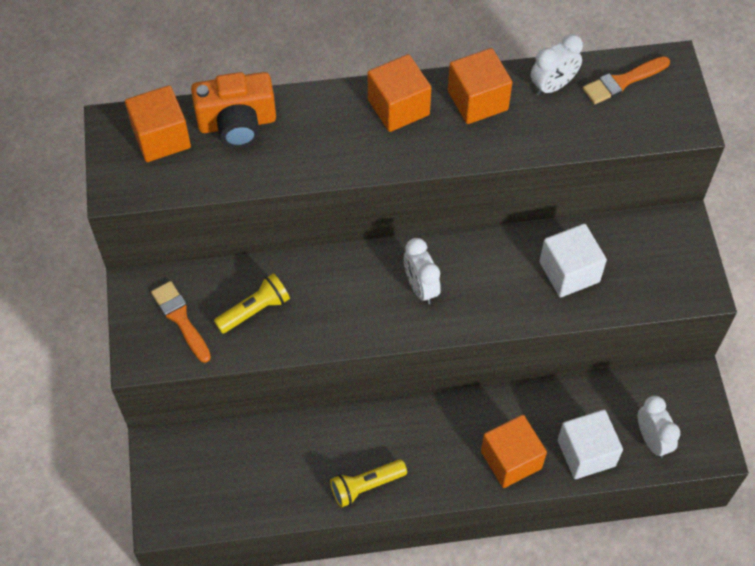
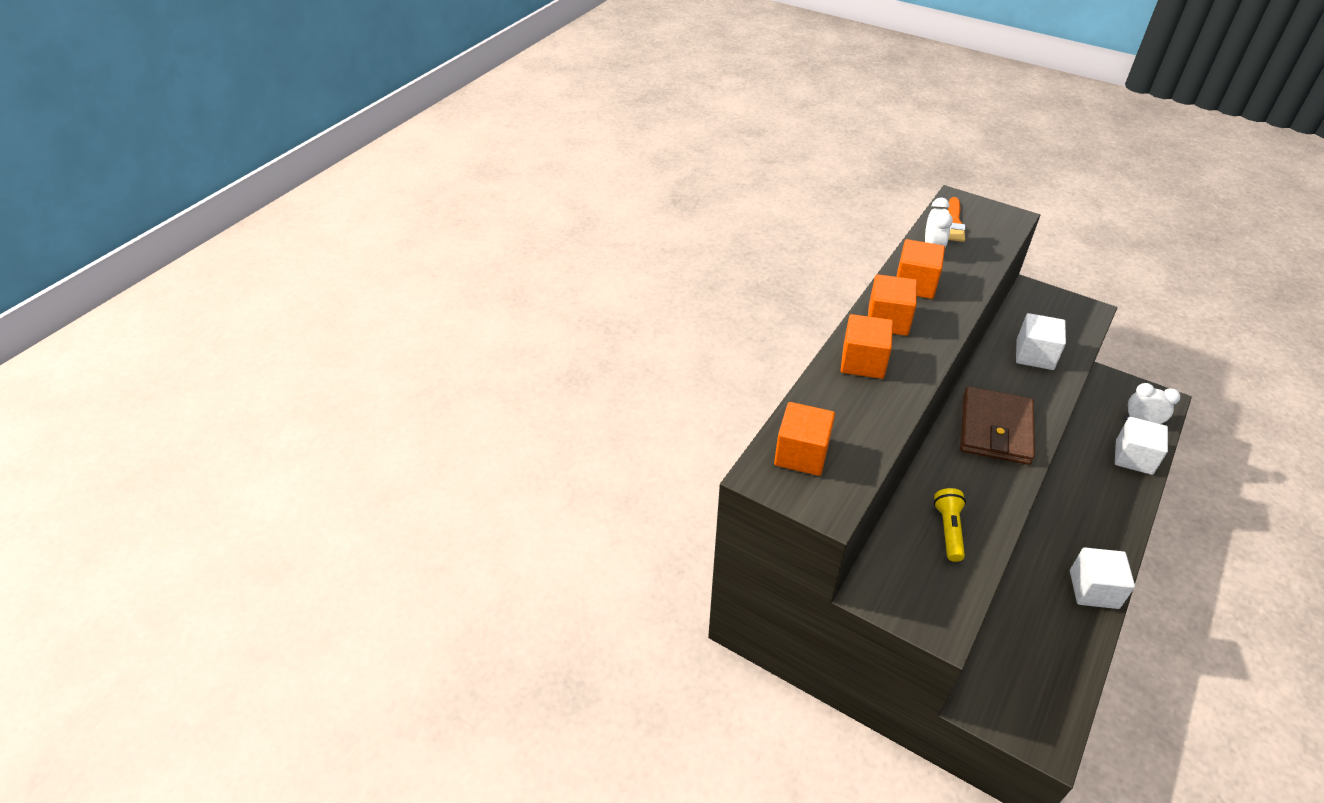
camera: 50 degrees left, 15 degrees down
orange brush [151,281,211,363] -> none
orange camera [191,72,276,147] -> none
yellow flashlight [330,459,407,508] -> white cube [1070,547,1135,609]
white clock [404,238,441,305] -> brown wallet [960,386,1035,465]
orange cube [481,415,547,488] -> orange cube moved to [841,314,893,379]

